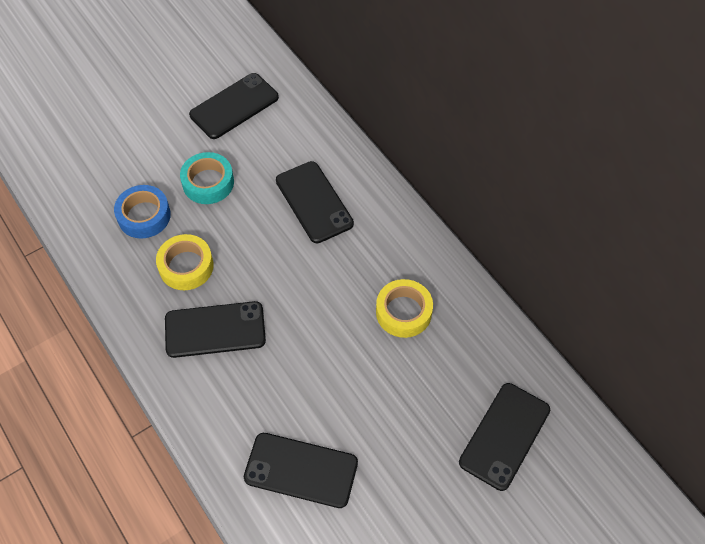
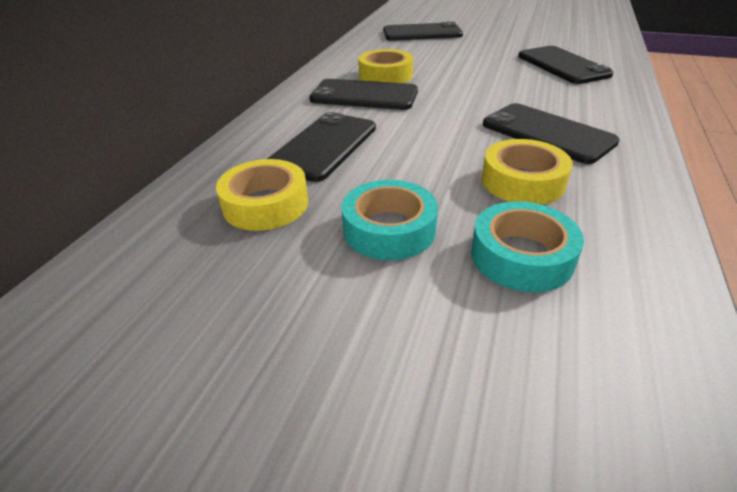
camera: 125 degrees left, 20 degrees down
blue tape [114,185,171,238] -> turquoise tape [471,201,584,292]
black phone [189,73,279,139] -> black phone moved to [309,79,418,110]
none -> yellow tape [216,159,308,231]

